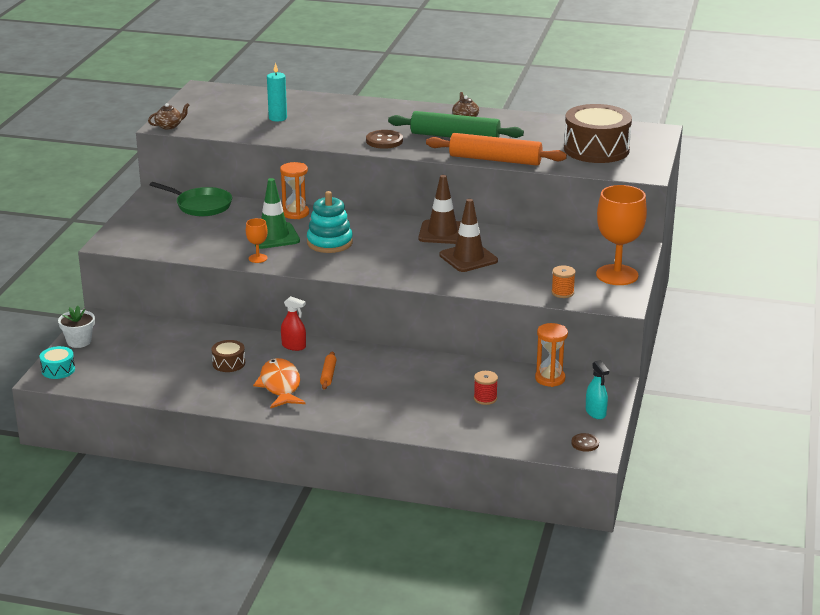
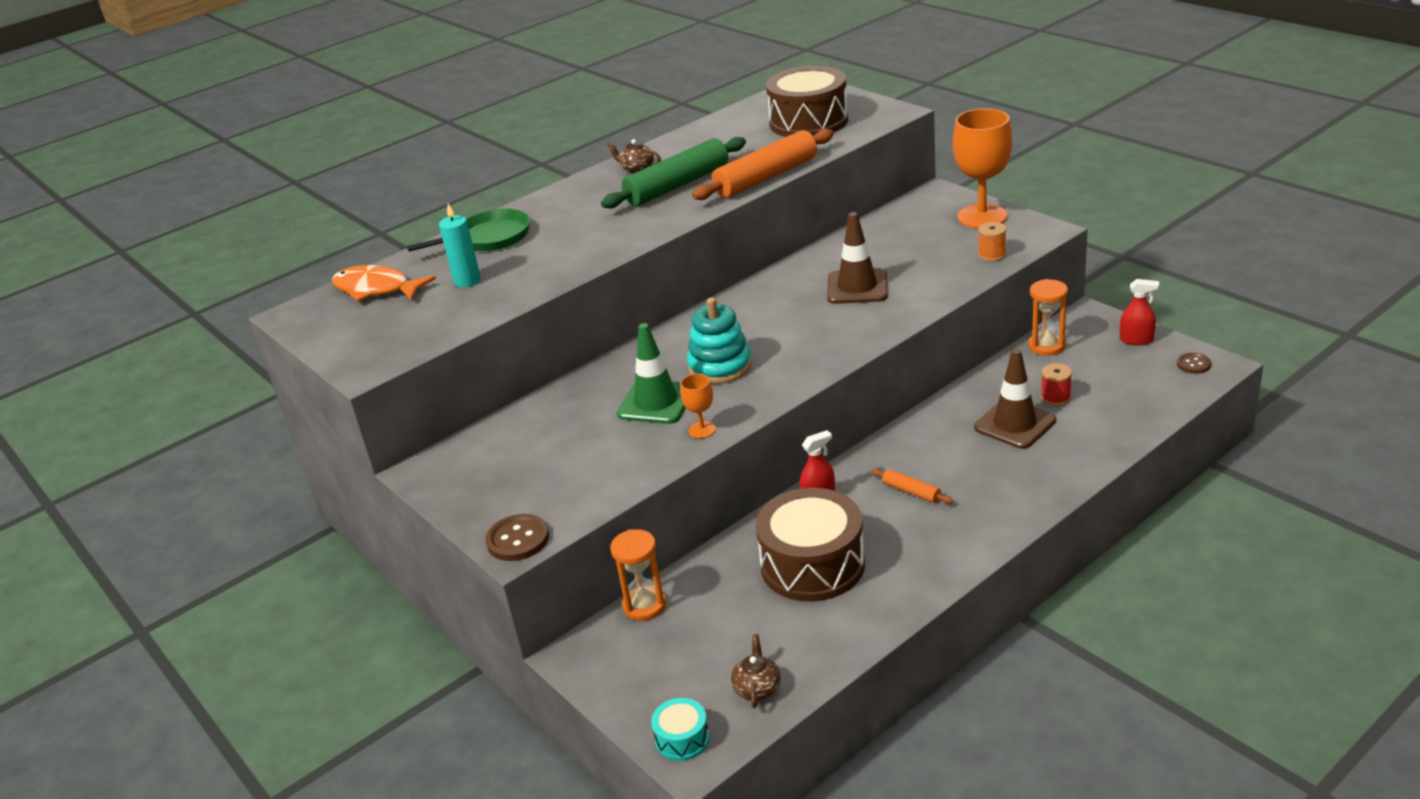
camera: 50 degrees left, 5 degrees up
white flower pot [58,306,95,348] -> none
brown teapot [148,103,189,130] -> brown teapot moved to [731,634,781,708]
green pan [150,182,232,217] -> green pan moved to [407,208,530,252]
brown drum [211,340,245,372] -> brown drum [755,488,865,601], size x2.18
orange fish [253,358,306,409] -> orange fish moved to [332,265,436,301]
orange hourglass [280,162,309,219] -> orange hourglass moved to [610,529,666,621]
brown button [366,130,403,149] -> brown button moved to [485,514,549,561]
brown traffic cone [418,175,461,244] -> brown traffic cone moved to [974,349,1056,449]
turquoise spray bottle [586,360,609,419] -> red spray bottle [1120,279,1159,345]

